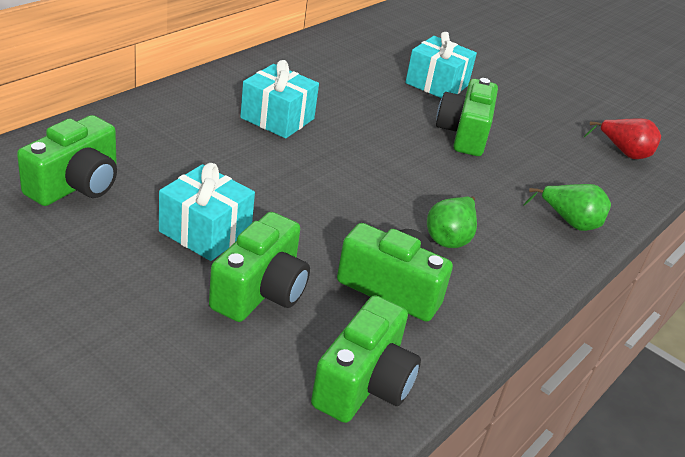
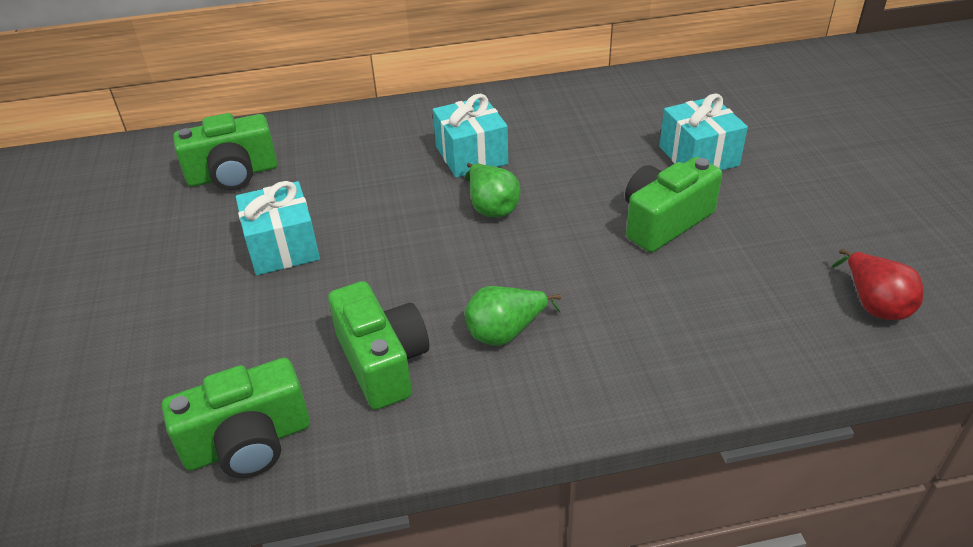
camera: 45 degrees right, 5 degrees up
green camera [209,212,310,322] -> none
green pear [523,184,611,231] -> green pear moved to [465,163,521,218]

